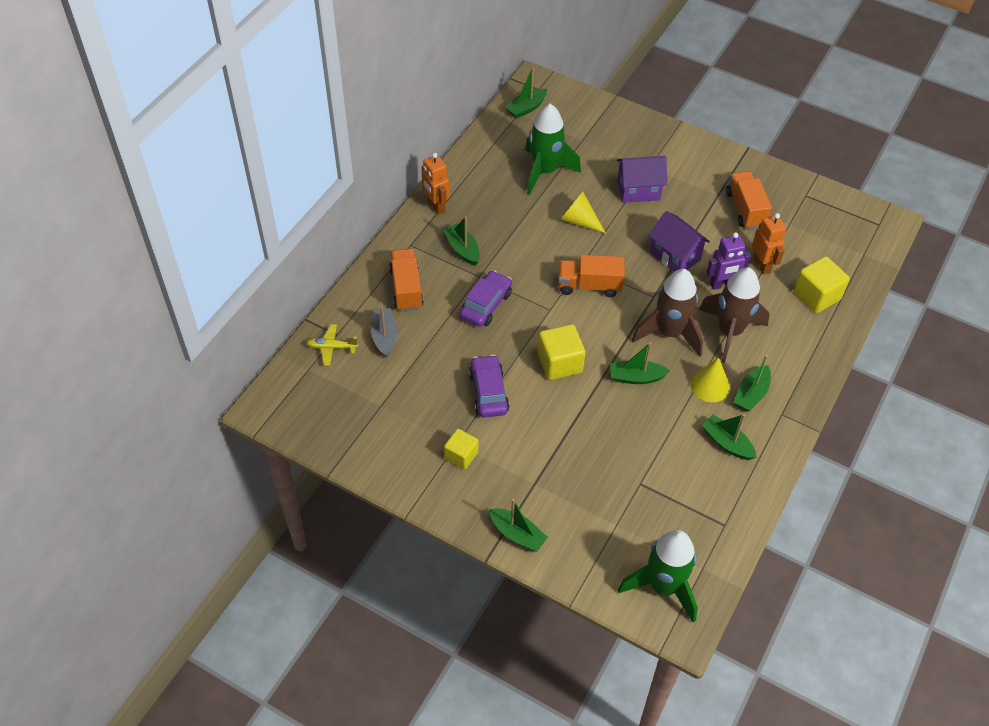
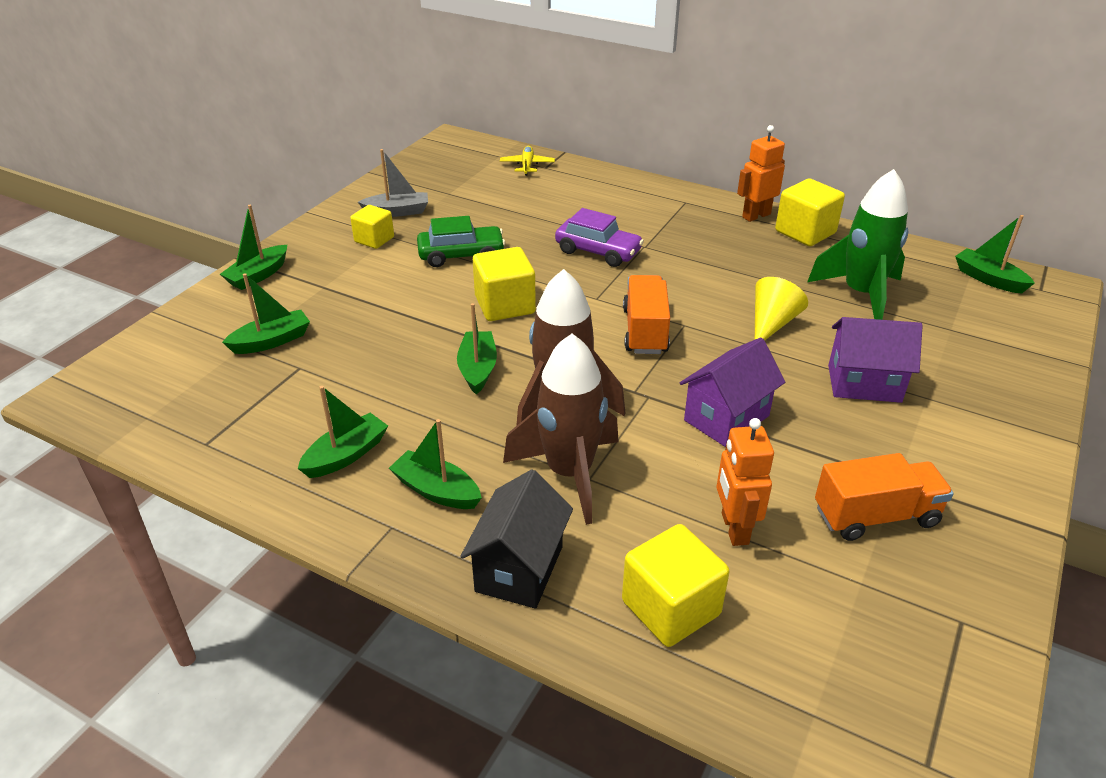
camera: 90 degrees right, 15 degrees down
grey boat [371,306,397,358] -> grey boat moved to [358,149,428,217]
orange truck [389,248,424,311] -> none
green boat [443,216,480,266] -> green boat moved to [222,273,310,354]
purple car [469,355,510,418] -> green car [417,216,505,267]
purple house [617,156,667,203] -> purple house turned 75 degrees counterclockwise [828,317,923,403]
green rocket [618,530,698,623] -> none
yellow cone [690,357,730,402] -> none
purple robot [706,232,751,290] -> none
orange robot [752,213,787,275] -> orange robot turned 105 degrees clockwise [716,418,774,546]
none -> black house [460,470,573,609]
none -> yellow cube [775,178,845,246]

